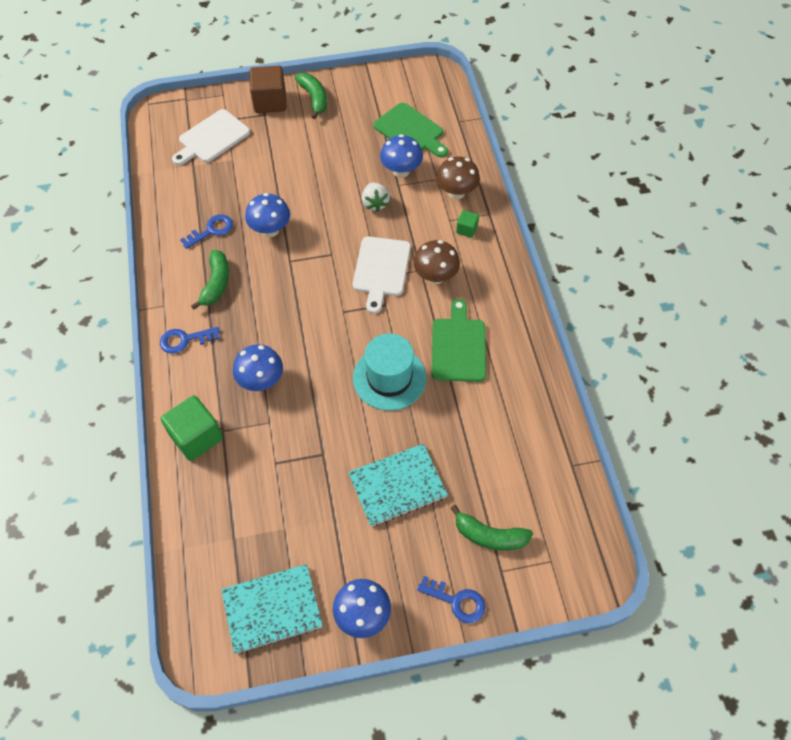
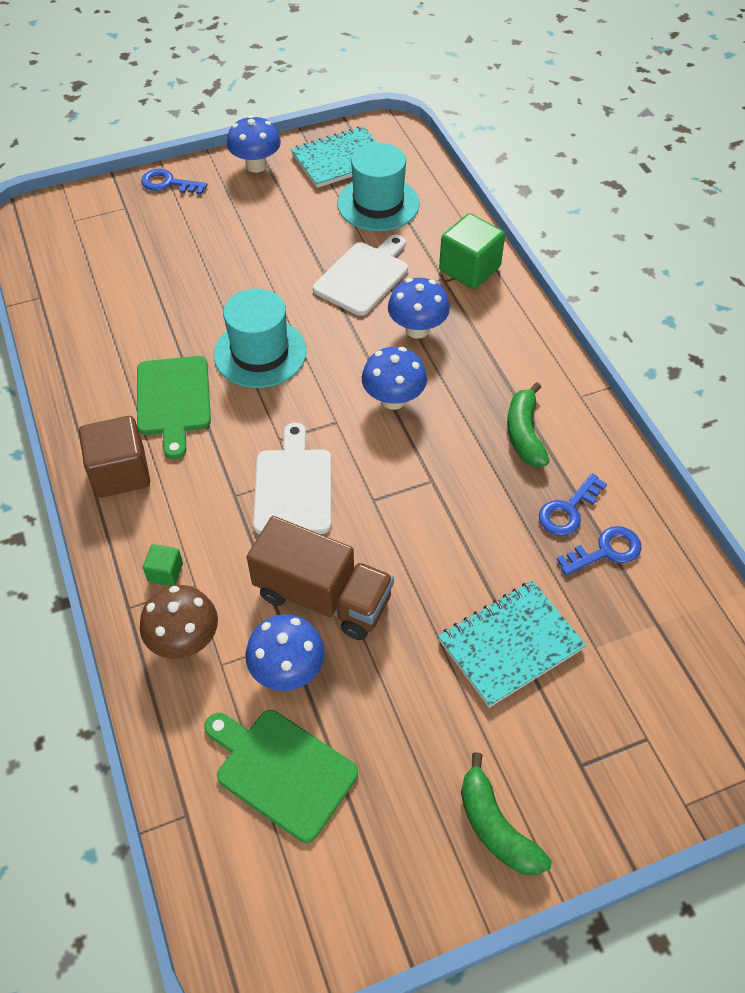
camera: 170 degrees right, 5 degrees down
blue key [160,327,220,354] -> blue key moved to [556,526,642,575]
white cutting board [172,109,250,165] -> white cutting board moved to [313,235,408,316]
blue mushroom [245,193,290,237] -> blue mushroom moved to [362,347,427,410]
brown cube [250,66,287,113] -> brown cube moved to [79,416,150,498]
turquoise notebook [348,443,448,526] -> turquoise notebook moved to [438,581,586,708]
white strawberry [362,182,390,212] -> brown truck [247,516,394,640]
brown mushroom [413,240,460,284] -> none
green banana [450,505,533,551] -> none
none -> turquoise hat [337,143,419,231]

